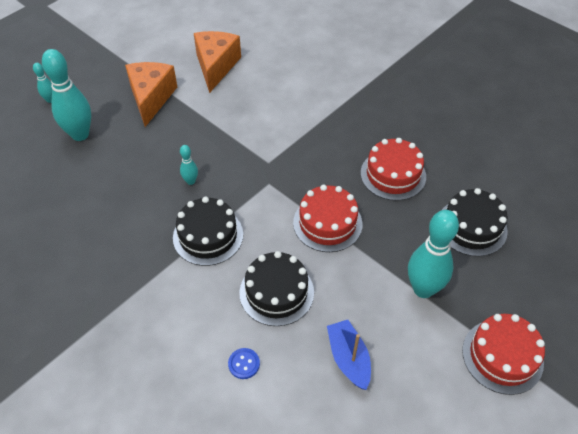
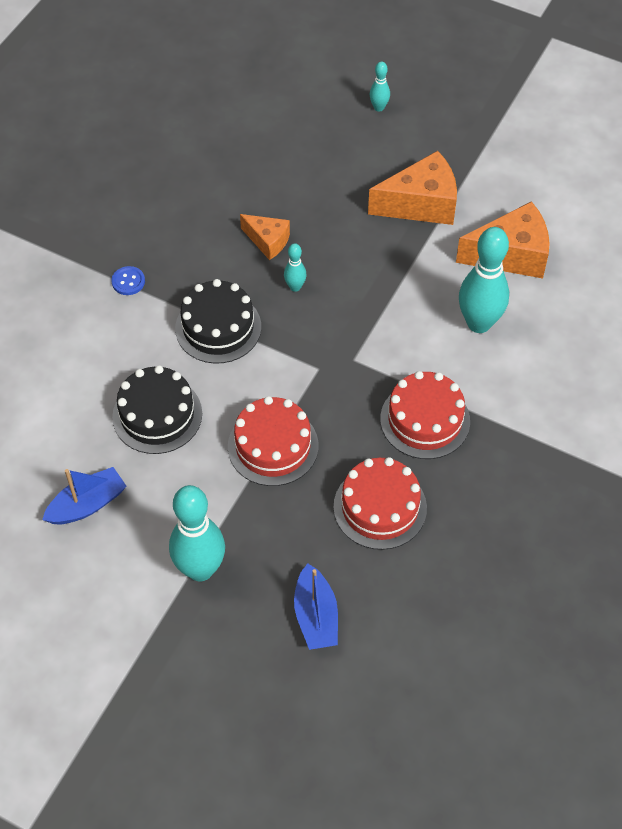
camera: 75 degrees right, 5 degrees up
turquoise bowling pin [42,49,91,141] -> turquoise bowling pin moved to [459,227,509,333]
blue button [228,348,260,379] -> blue button moved to [111,266,145,295]
black cake [442,188,508,257] -> blue boat [294,564,338,650]
red cake [462,314,545,395] -> red cake moved to [380,371,470,459]
none -> orange cheese [240,214,290,260]

